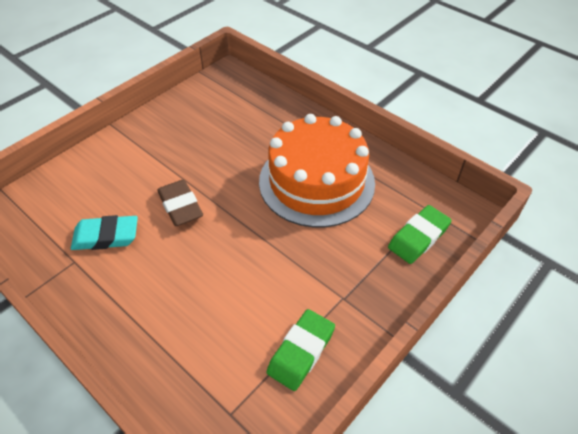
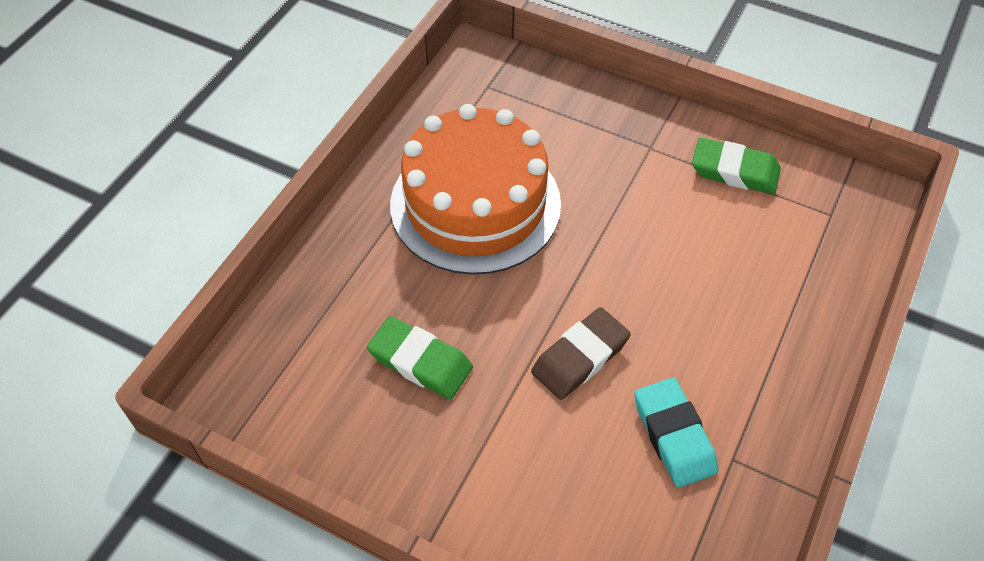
camera: 105 degrees left, 5 degrees up
green eraser [388,205,452,264] -> green eraser moved to [367,316,473,399]

